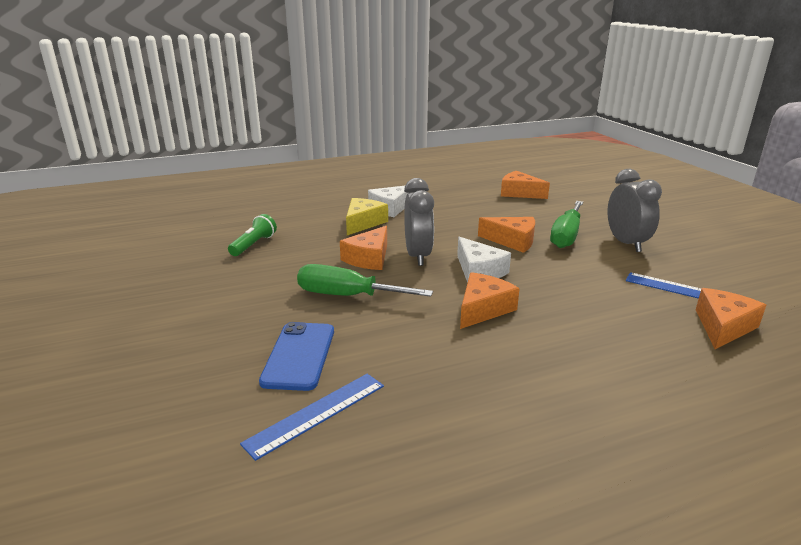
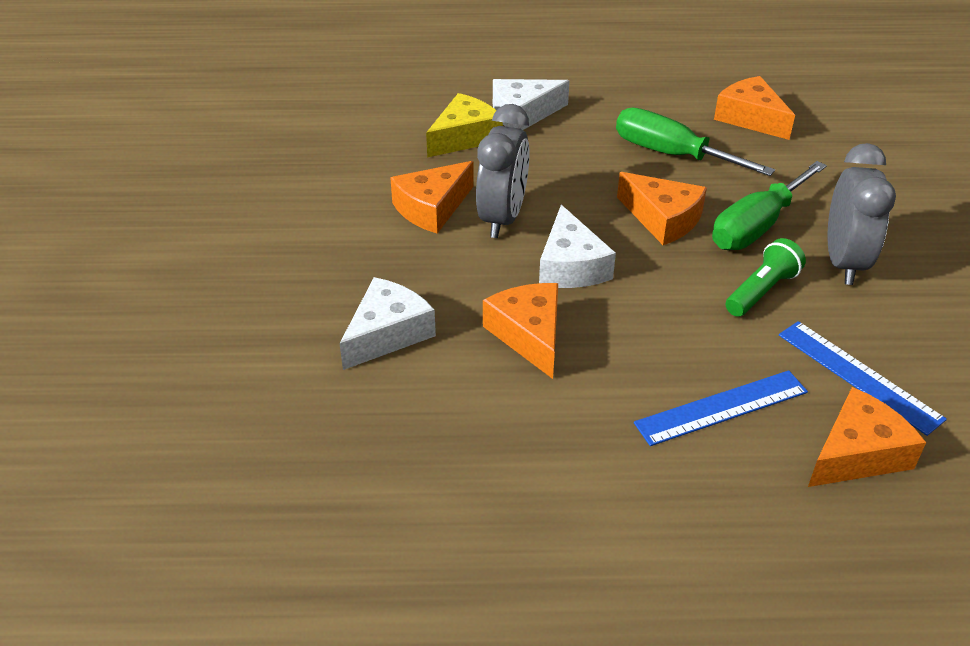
camera: 20 degrees right, 15 degrees up
green flashlight [228,214,277,256] -> green flashlight moved to [726,238,806,317]
blue ruler [240,374,384,461] -> blue ruler moved to [634,370,808,446]
blue phone [259,322,334,391] -> none
green screwdriver [297,264,433,297] -> green screwdriver moved to [616,107,775,176]
orange cheese [460,272,520,329] -> orange cheese turned 75 degrees counterclockwise [483,283,558,379]
none -> white cheese [339,277,436,370]

